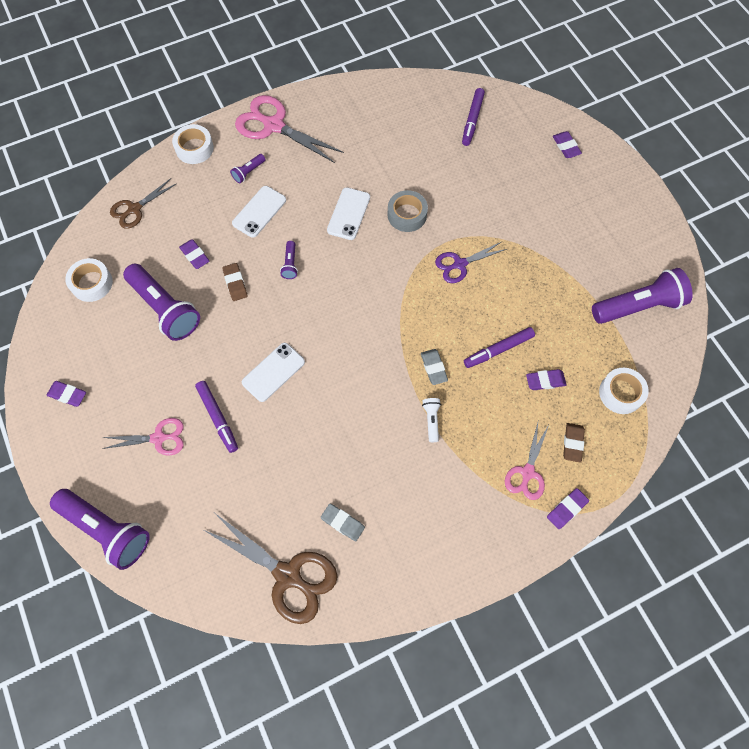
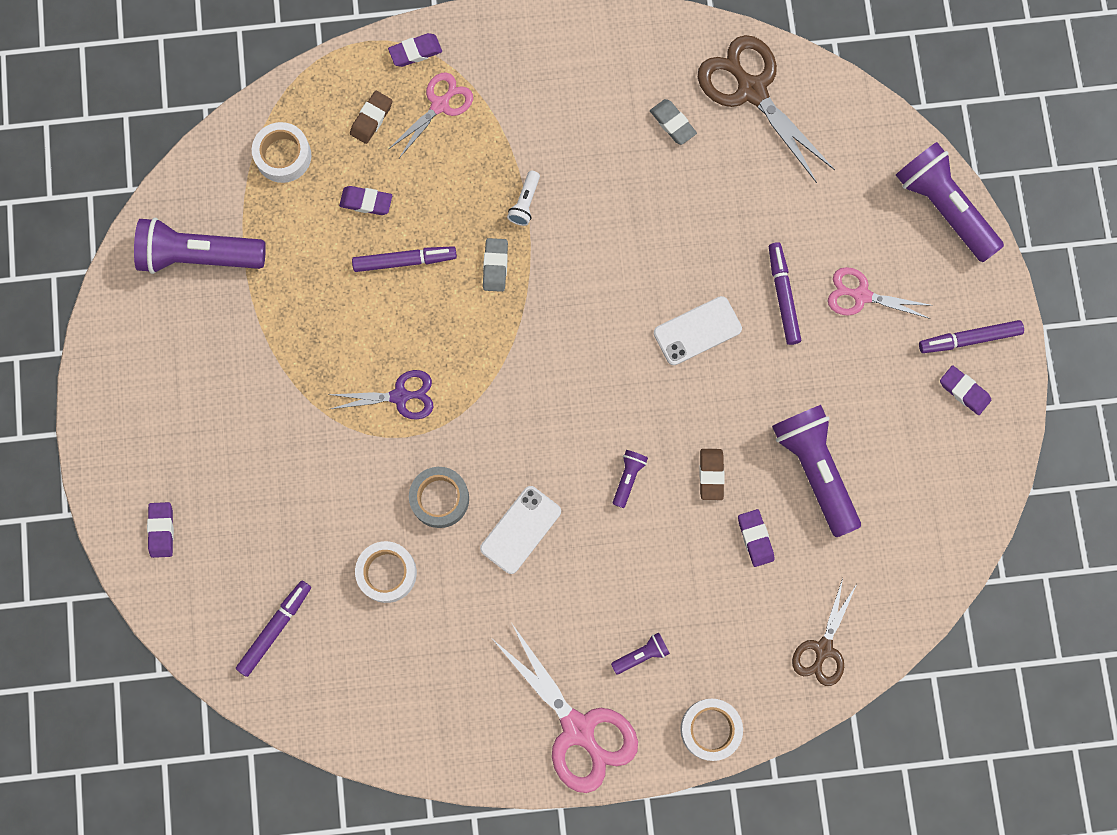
camera: 160 degrees left, 10 degrees up
white tape [65,258,113,302] -> white tape moved to [355,541,417,603]
brown scissors [110,178,176,229] -> brown scissors turned 135 degrees clockwise [792,578,857,686]
white phone [232,186,286,238] -> none
none -> purple marker [919,320,1024,353]

